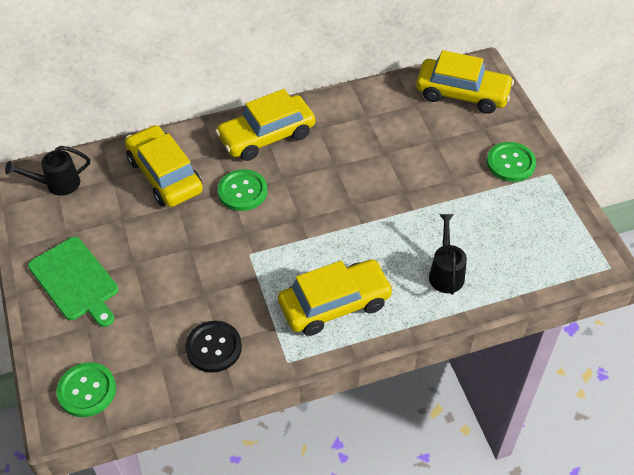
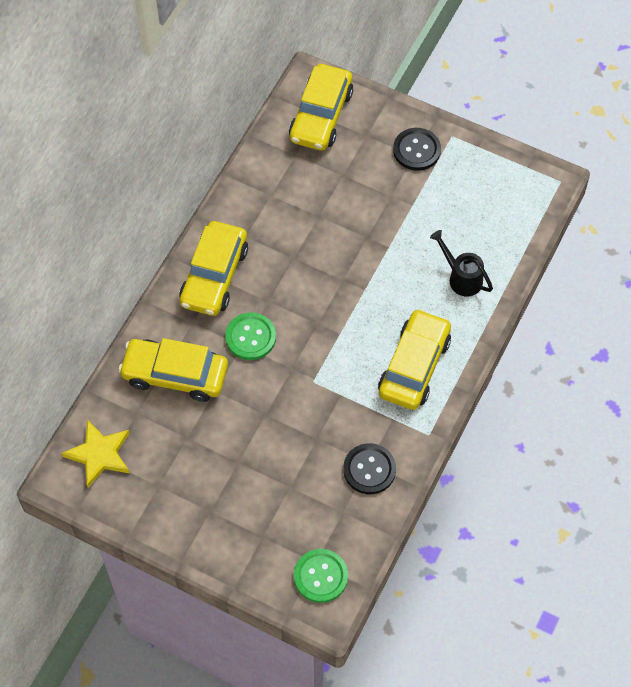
camera: 45 degrees left, 10 degrees up
black watering can [5,146,90,196] -> yellow star [61,420,130,488]
green cutting board [28,237,118,327] -> none
yellow car [416,50,514,114] -> yellow car turned 135 degrees clockwise [289,64,353,150]
green button [487,142,536,182] -> black button [393,128,441,171]

